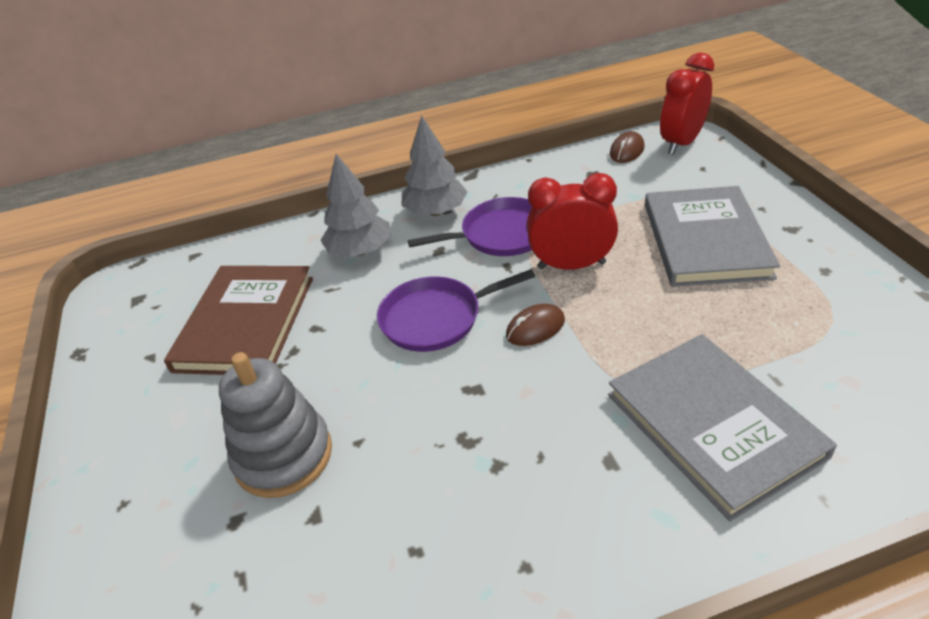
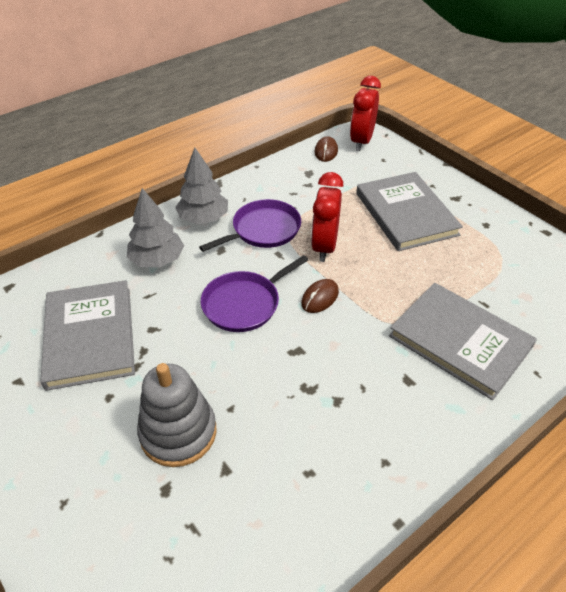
camera: 25 degrees left, 5 degrees up
brown book [164,266,313,375] -> grey book [40,280,135,391]
red clock [527,173,618,270] -> red clock turned 60 degrees counterclockwise [311,172,343,262]

